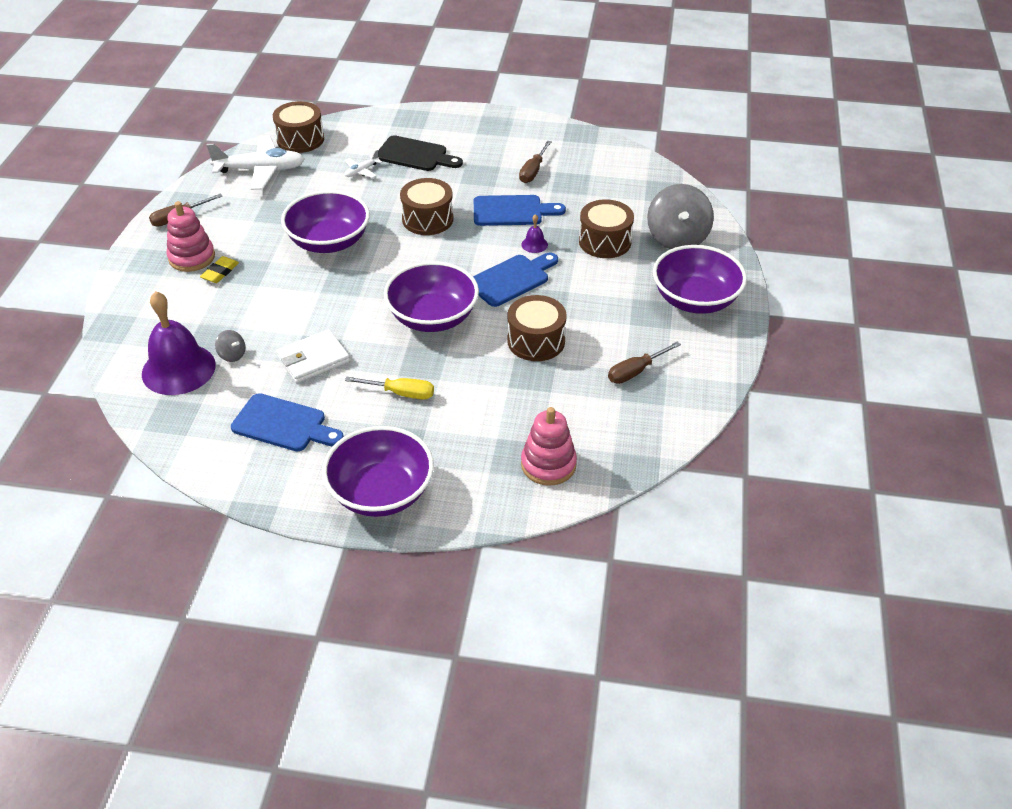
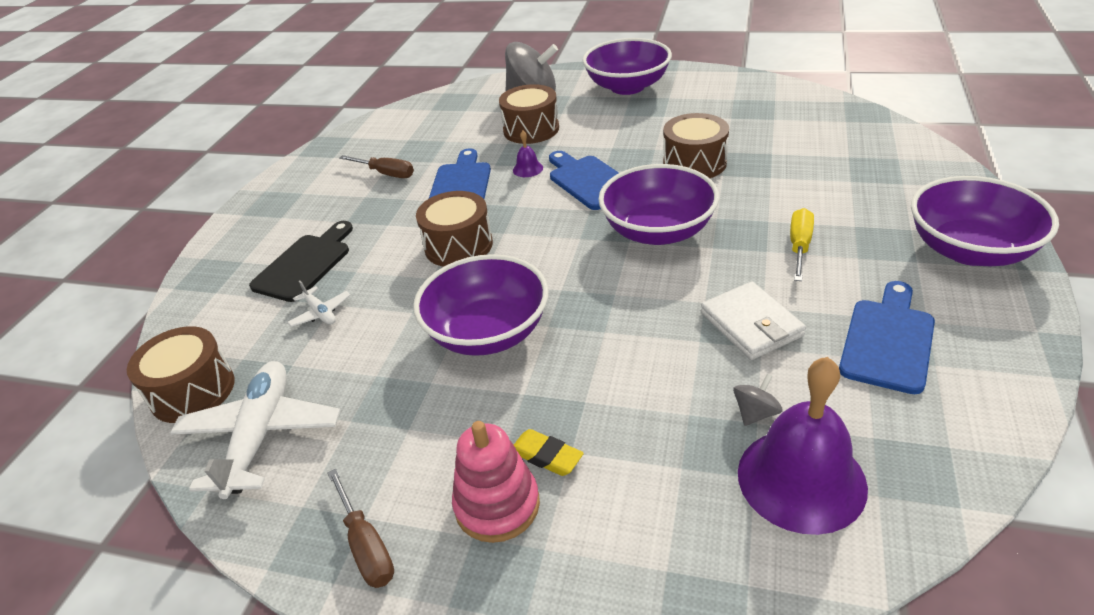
camera: 80 degrees left, 5 degrees down
pink stacking toy [521,407,577,486] -> none
brown screwdriver [608,341,681,384] -> none

